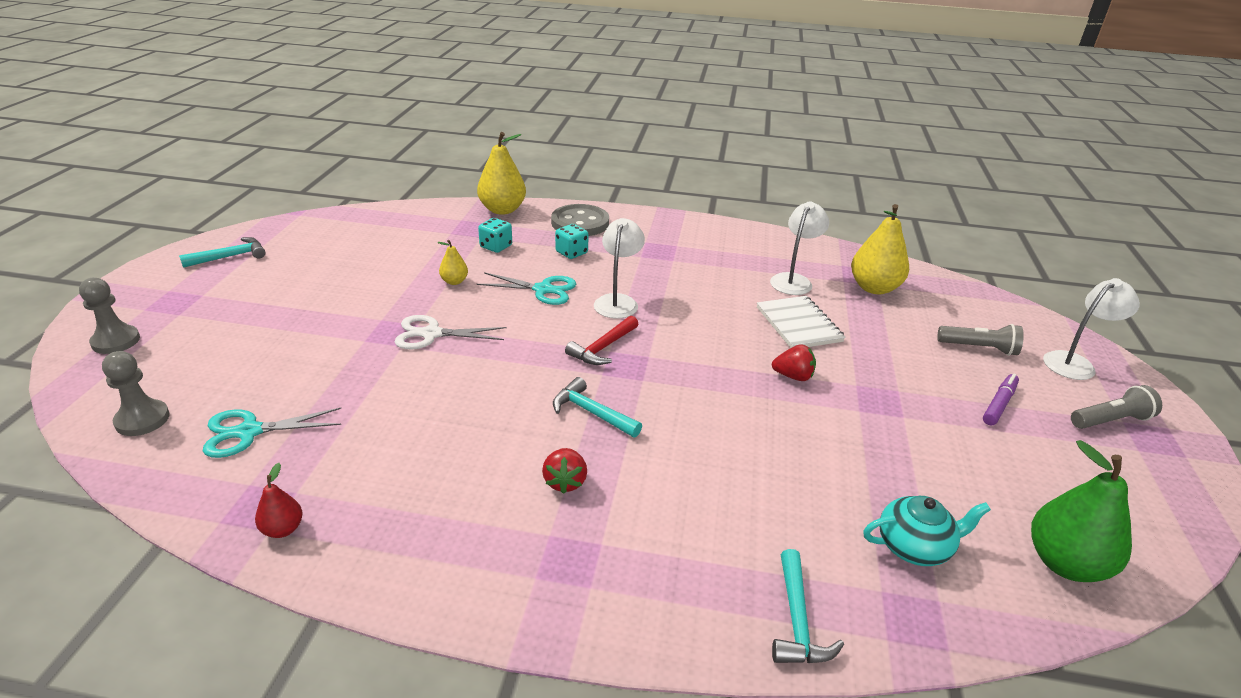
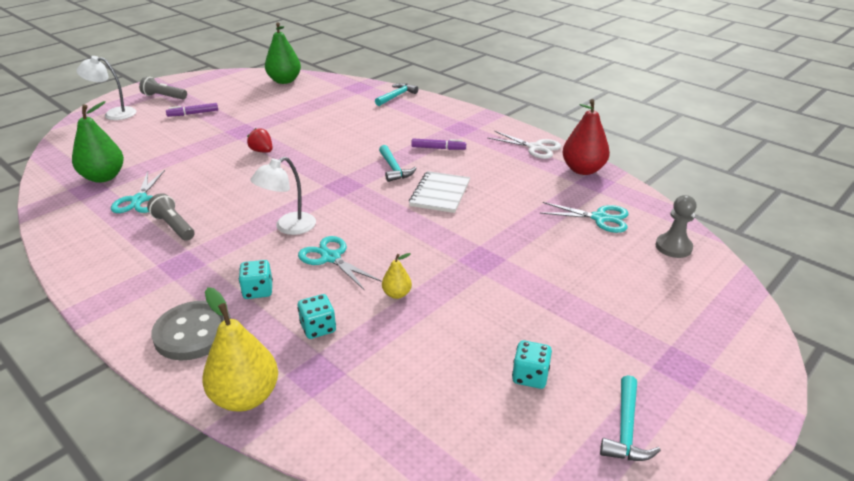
camera: 145 degrees left, 0 degrees up
grey pawn [79,278,140,354] -> none
turquoise hammer [179,237,266,268] -> turquoise hammer turned 75 degrees counterclockwise [600,375,661,461]
red pear [255,463,303,538] -> red pear [563,99,610,175], size x2.00
white scissors [395,315,506,349] -> white scissors moved to [488,131,561,159]
red strawberry [542,448,587,494] -> purple marker [411,138,466,150]
red hammer [565,316,638,365] -> none
white notebook [757,296,845,348] -> white notebook moved to [409,171,470,213]
white lamp [770,201,829,295] -> turquoise scissors [111,170,165,213]
yellow pear [851,204,909,294] -> green pear [72,101,124,183]
turquoise teapot [863,496,991,566] -> none
grey flashlight [937,324,1024,356] -> grey flashlight moved to [147,193,195,241]
none -> turquoise dice [512,340,552,389]

